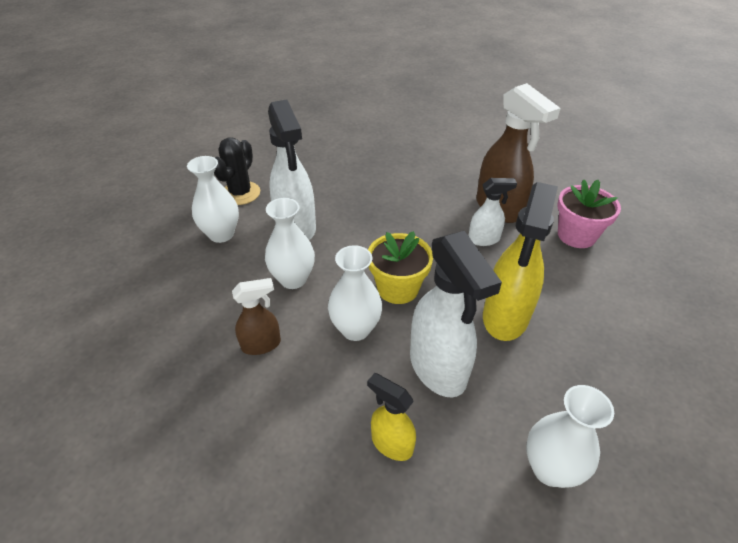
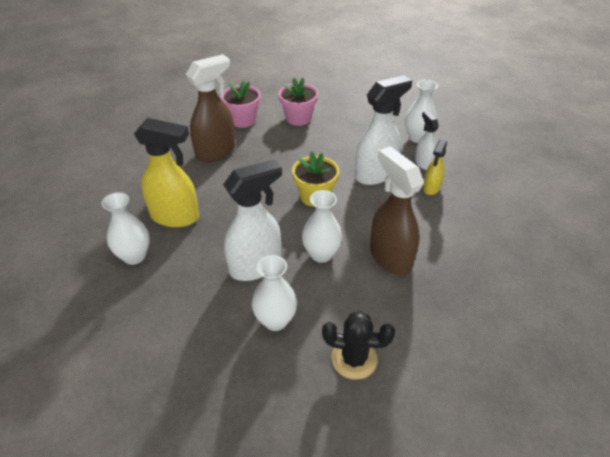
camera: 100 degrees left, 0 degrees up
black cactus [214,137,260,205] -> black cactus moved to [322,311,395,380]
brown spray bottle [232,278,281,355] -> brown spray bottle [370,146,424,275], size x1.86
white vase [328,245,382,341] -> white vase moved to [101,192,150,265]
white spray bottle [469,178,517,246] -> white spray bottle moved to [415,111,439,170]
yellow spray bottle [483,182,558,341] -> yellow spray bottle moved to [134,118,199,227]
none -> pink flower pot [279,78,318,126]

